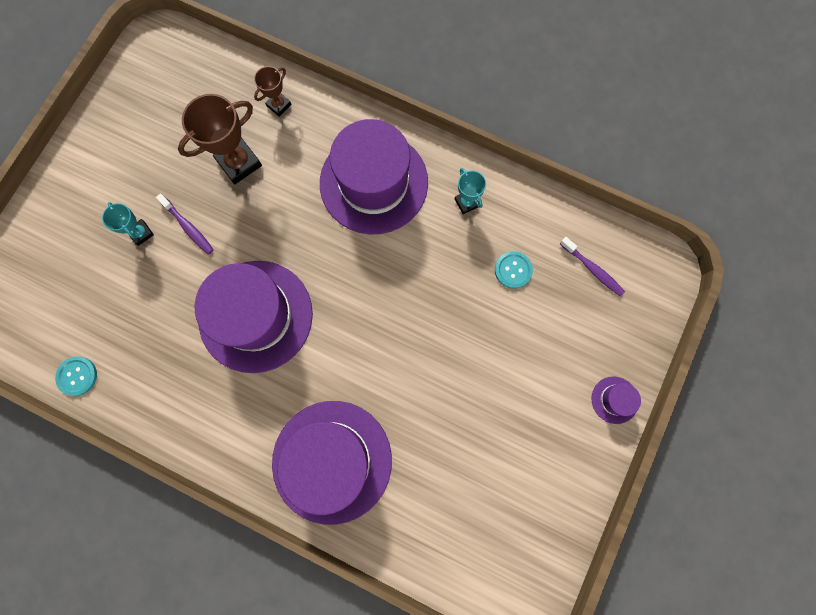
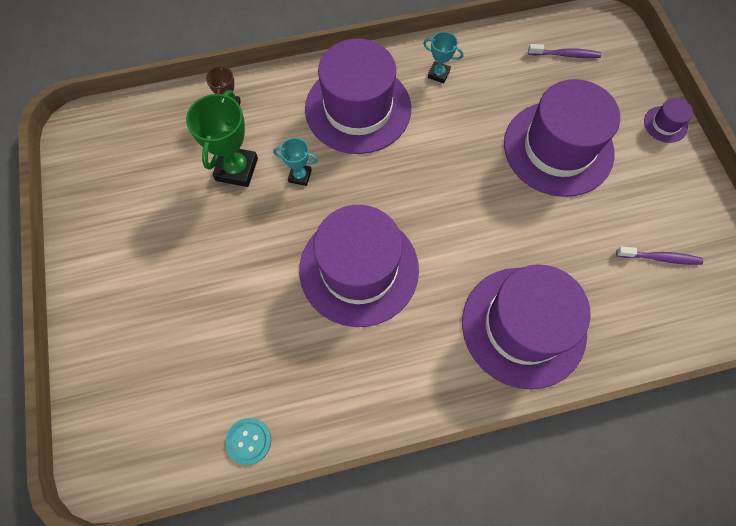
camera: 40 degrees left, 10 degrees down
turquoise trophy [102,202,154,246] -> turquoise trophy moved to [273,138,318,186]
purple toothbrush [156,194,214,254] -> purple toothbrush moved to [616,246,703,265]
brown trophy [178,94,262,184] -> green trophy [186,90,258,187]
turquoise button [495,251,533,289] -> none
none -> purple hat [504,79,620,197]

